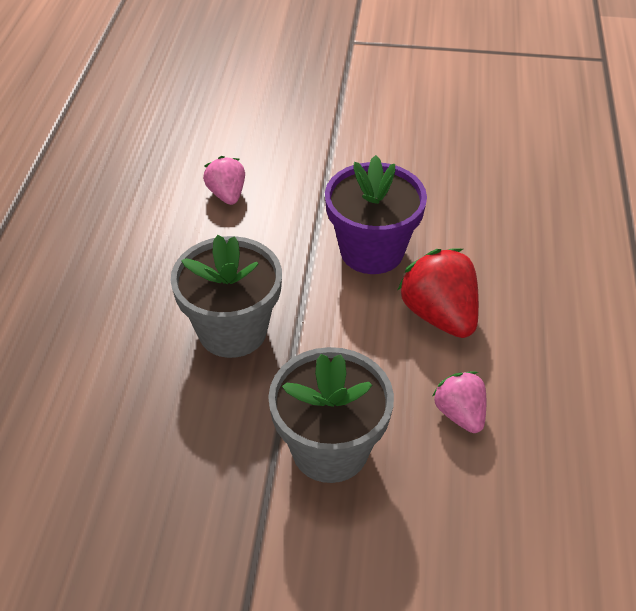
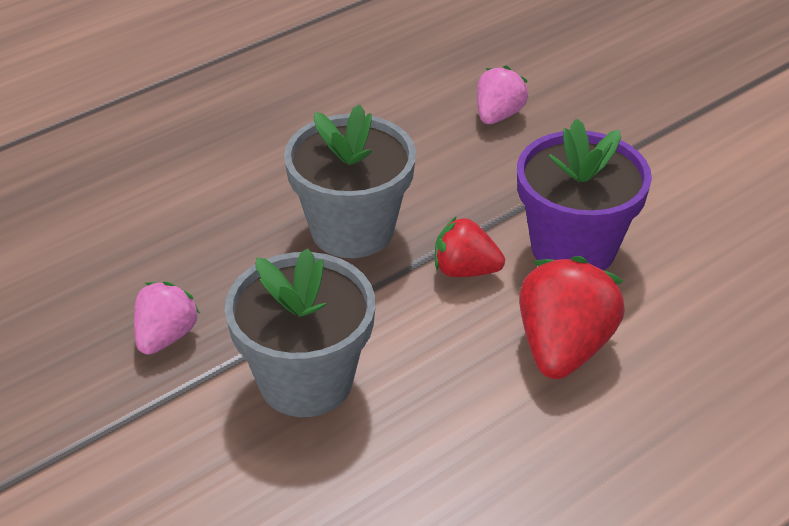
camera: 45 degrees right, 5 degrees down
pink strawberry [432,371,486,433] -> pink strawberry moved to [134,281,200,355]
none -> red strawberry [435,216,505,277]

